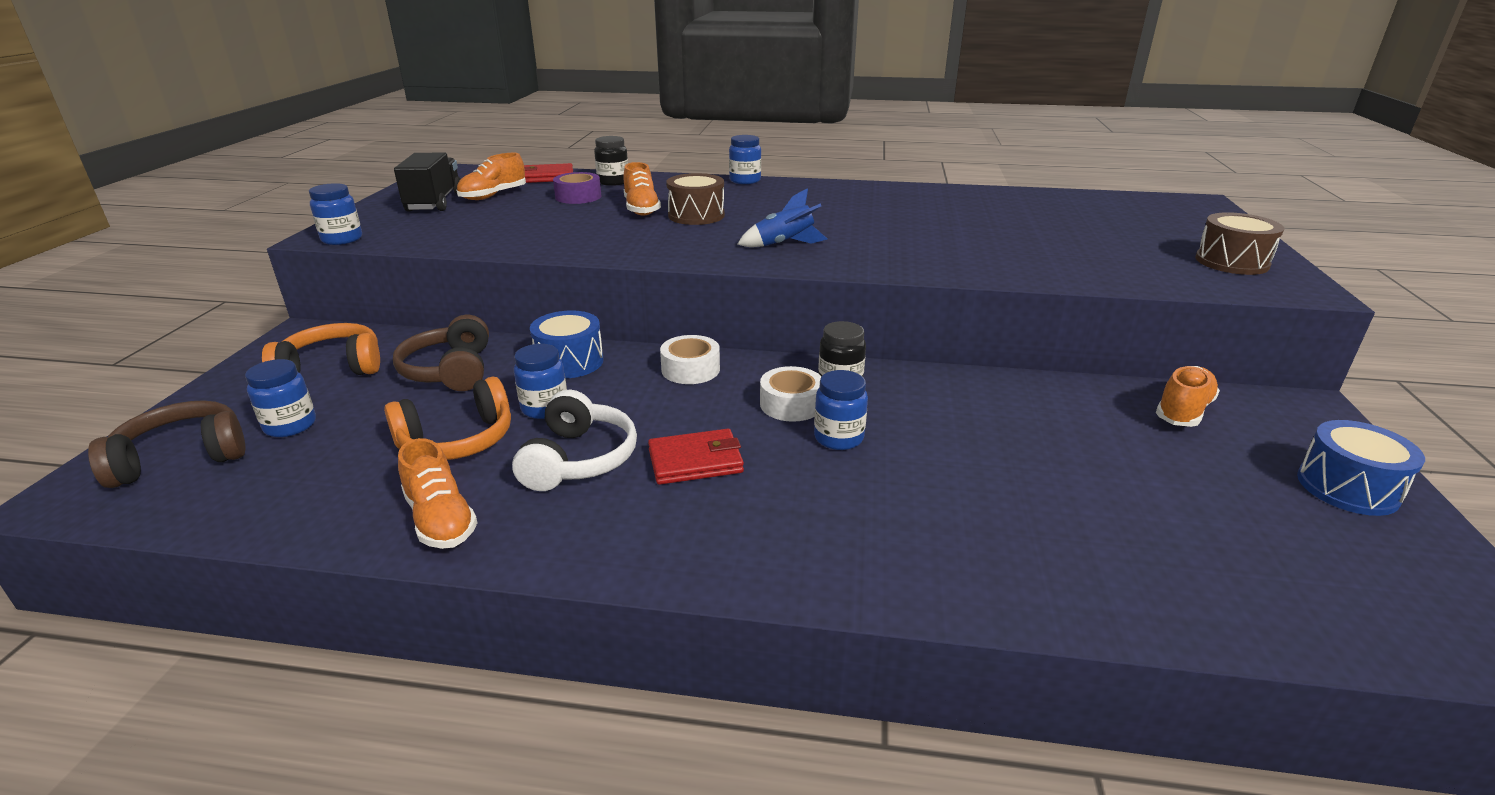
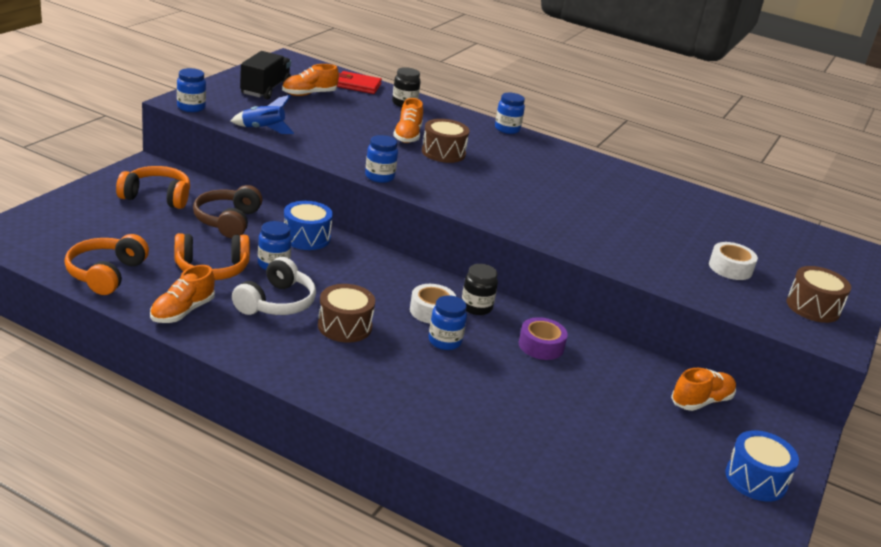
camera: 15 degrees right, 0 degrees up
brown headphones [88,400,245,488] -> none
blue jar [245,359,316,437] -> blue jar moved to [365,135,398,183]
orange shoe [398,438,478,549] -> orange shoe turned 45 degrees clockwise [150,265,215,323]
purple tape [553,172,601,204] -> purple tape moved to [518,317,568,360]
red wallet [648,429,744,485] -> brown drum [318,284,375,343]
white tape [660,335,720,384] -> white tape moved to [709,242,758,280]
blue rocket [737,188,827,247] -> blue rocket moved to [231,95,294,134]
none -> orange headphones [64,234,149,295]

